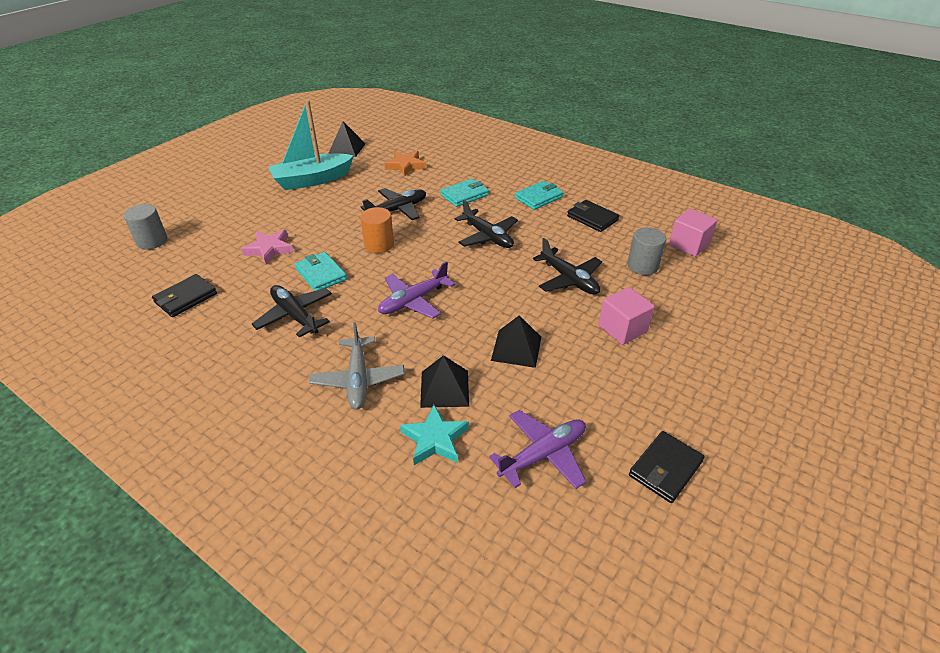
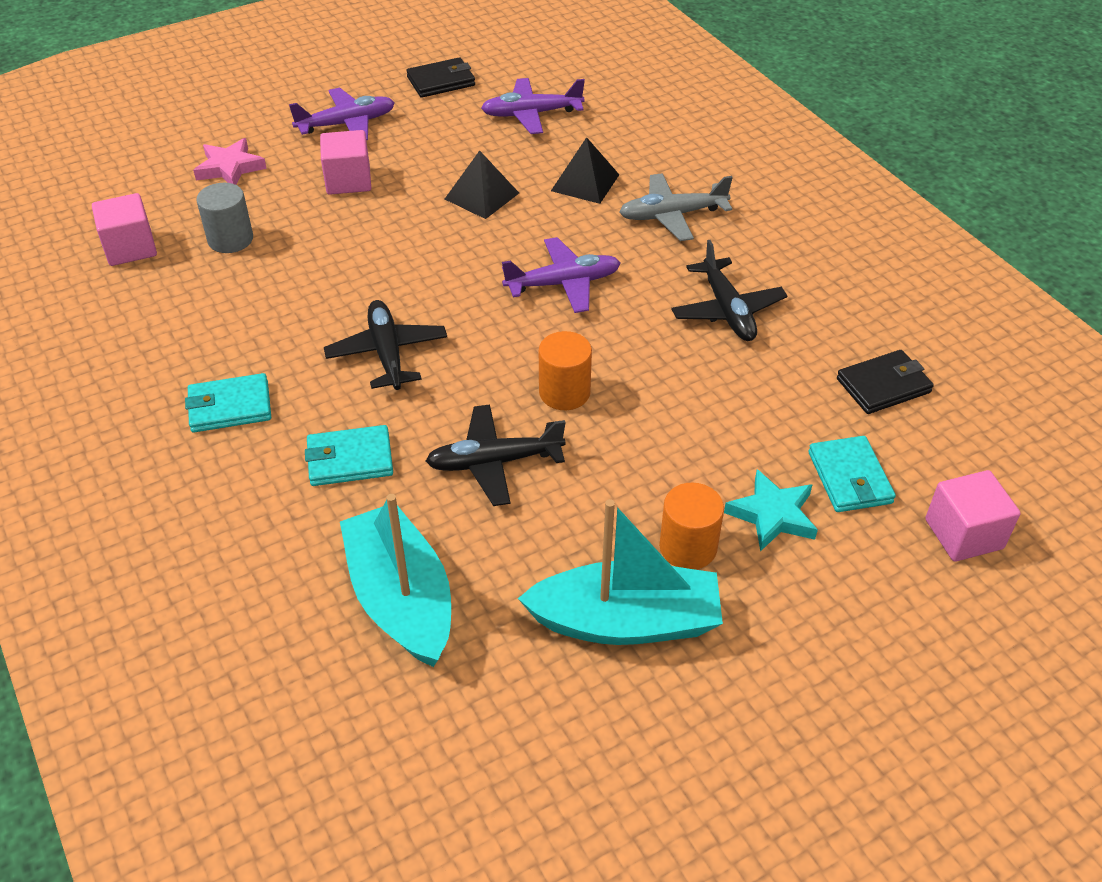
camera: 155 degrees left, 5 degrees up
grey cylinder [123,204,167,250] -> pink cube [925,470,1020,562]
pink star [241,230,294,265] -> pink star moved to [193,138,267,185]
turquoise wallet [295,252,347,291] -> turquoise wallet moved to [808,436,896,512]
grey plane [309,322,404,409] -> grey plane turned 120 degrees counterclockwise [619,173,733,241]
black pyramid [328,121,365,157] -> none
orange star [384,151,426,176] -> turquoise boat [340,494,451,667]
turquoise star [400,405,469,465] -> turquoise star moved to [724,469,818,552]
black plane [533,238,602,295] -> none
black wallet [567,200,619,232] -> none
none -> purple plane [289,88,395,140]
none -> orange cylinder [659,483,724,570]

